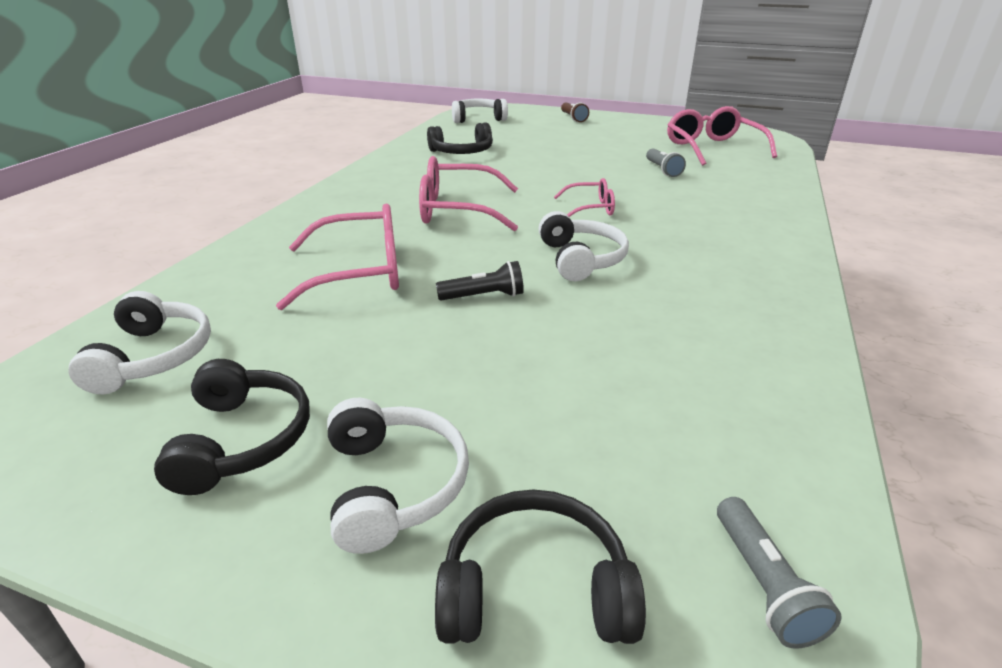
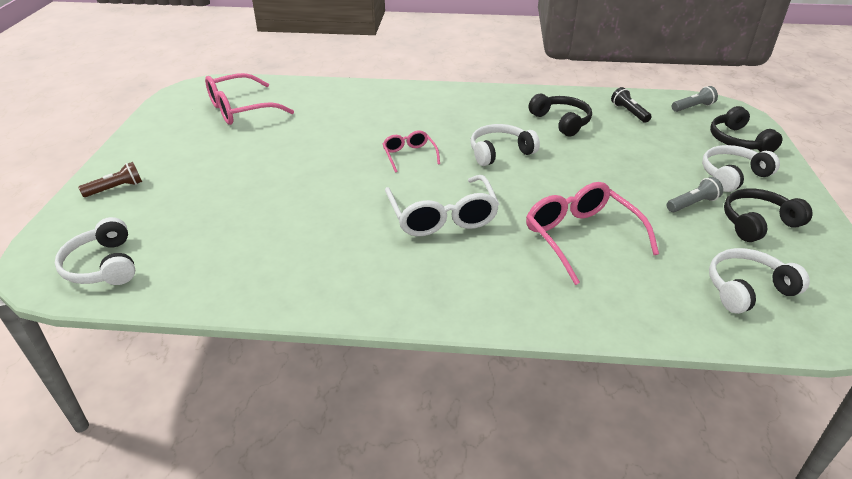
camera: 105 degrees left, 5 degrees up
pink glasses [419,156,518,231] -> white glasses [385,175,499,236]
black headphones [427,122,493,154] -> black headphones moved to [529,94,592,137]
black flashlight [436,261,524,300] -> black flashlight moved to [611,87,652,123]
grey flashlight [646,148,686,177] -> grey flashlight moved to [667,177,723,212]

